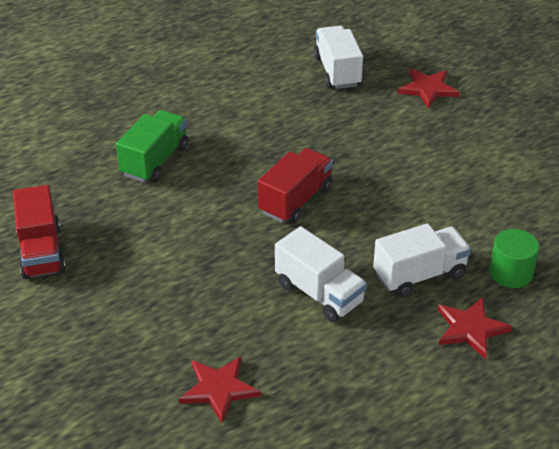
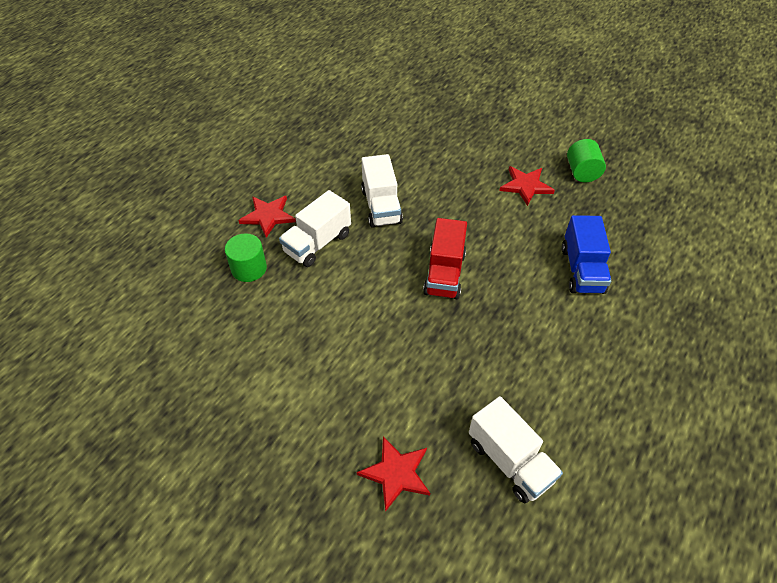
camera: 155 degrees right, 10 degrees up
red truck [13,185,66,279] -> green cylinder [567,139,606,182]
green truck [116,110,189,183] -> blue truck [562,215,611,294]
red star [179,356,261,424] -> red star moved to [499,166,555,206]
white truck [275,226,367,322] -> white truck turned 120 degrees counterclockwise [361,154,403,228]

